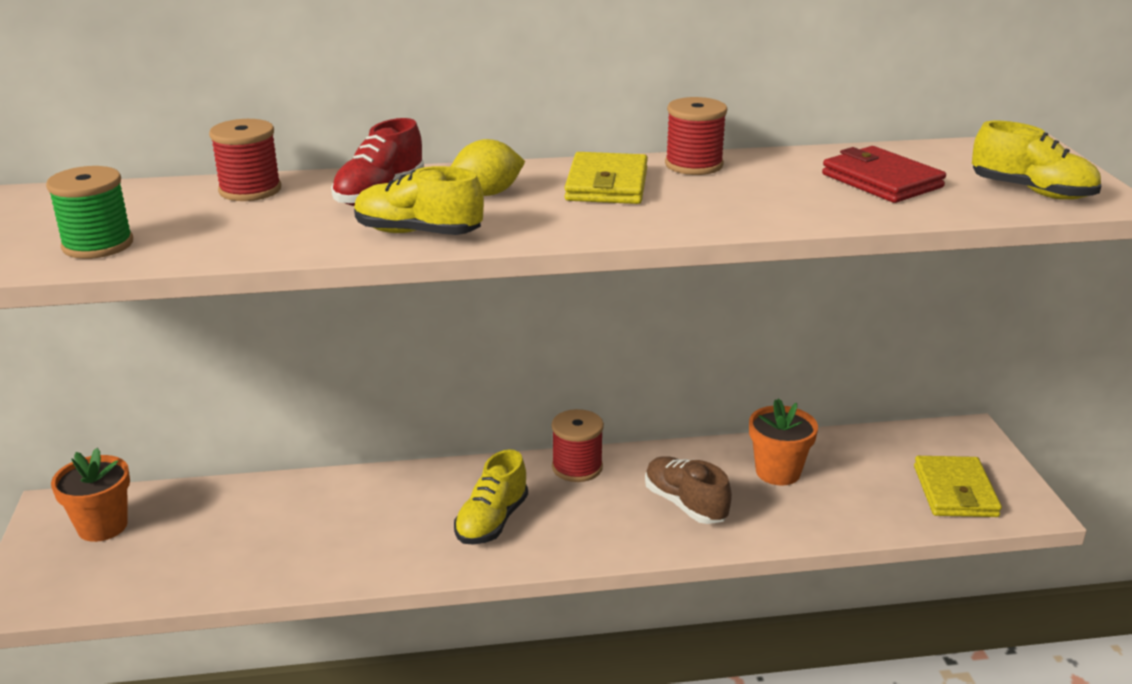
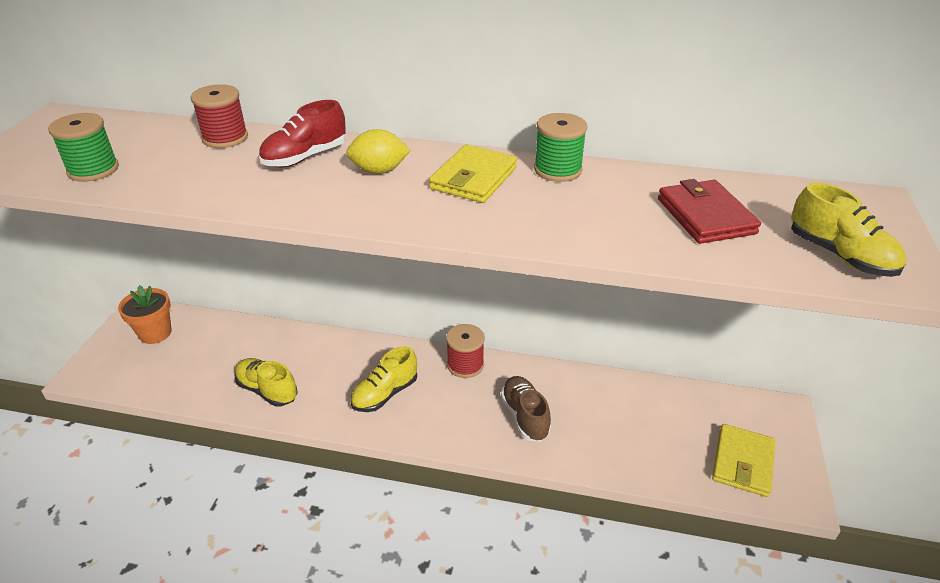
camera: 20 degrees right, 10 degrees up
yellow shoe [354,166,484,235] -> yellow shoe moved to [234,358,298,407]
red spool [665,97,727,175] -> green spool [534,113,587,182]
orange flower pot [749,398,818,486] -> none

